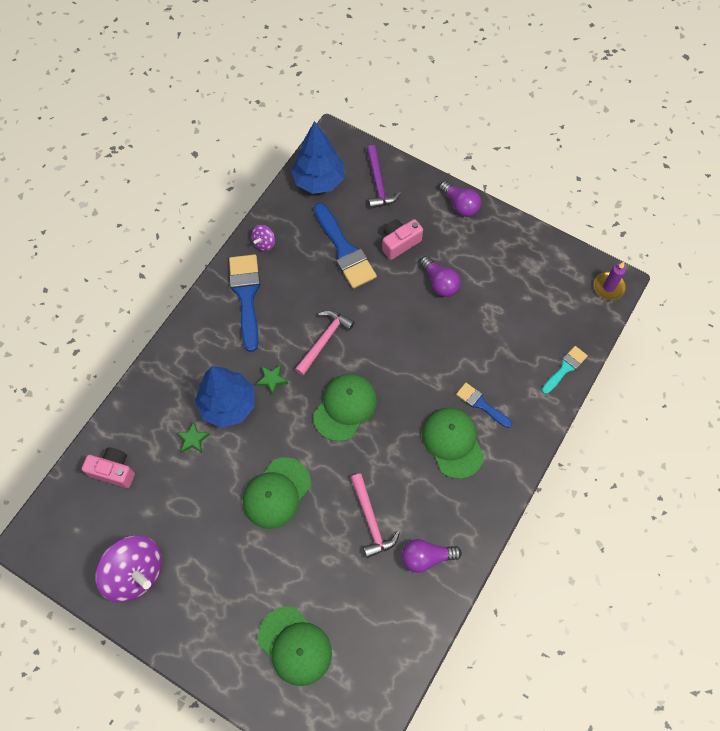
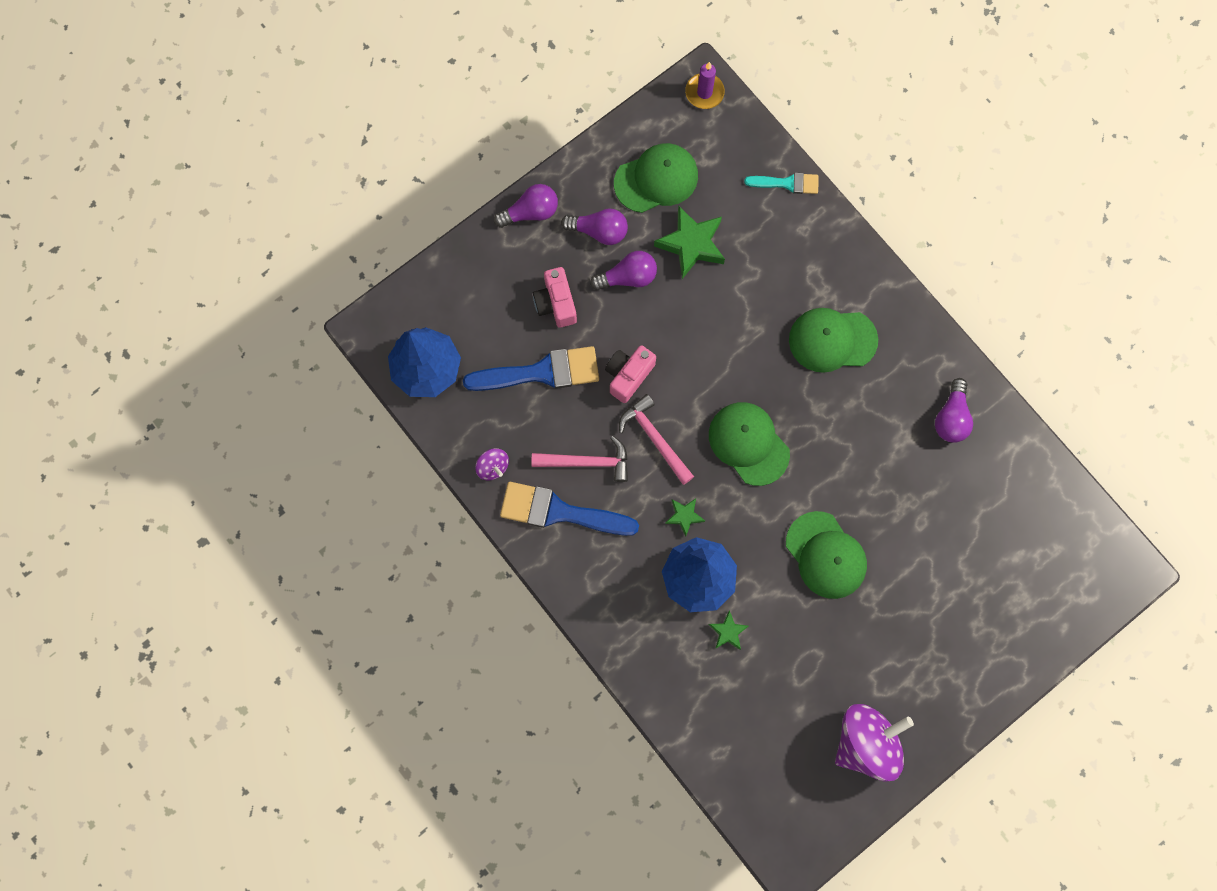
camera: 70 degrees left, 10 degrees up
pink camera [82,447,135,488] -> pink camera moved to [605,345,656,403]
green cap [258,607,332,686] -> green cap moved to [614,143,698,213]
pink hammer [351,473,400,558] -> pink hammer moved to [531,436,628,482]
purple hammer [367,145,401,209] -> none
blue brush [456,383,512,428] -> none
turquoise brush [542,346,588,394] -> turquoise brush turned 120 degrees clockwise [744,173,819,194]
none -> purple light bulb [561,208,628,245]
none -> green star [654,206,725,279]

